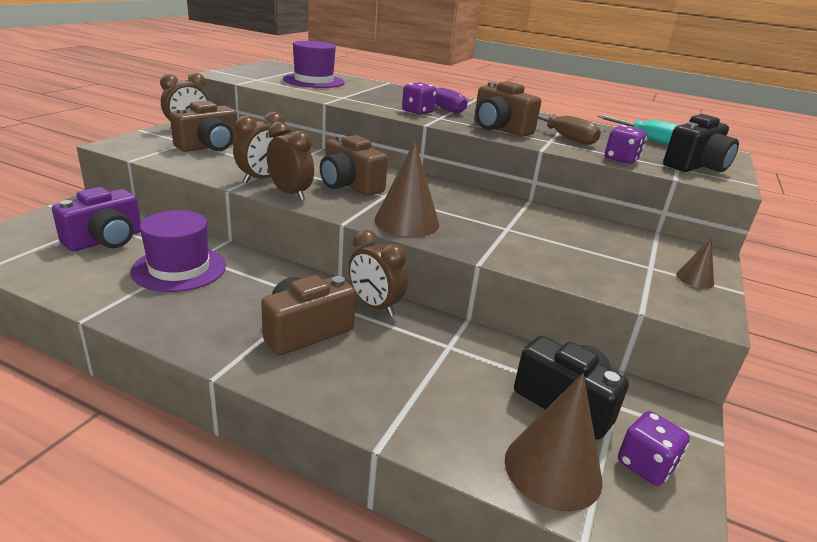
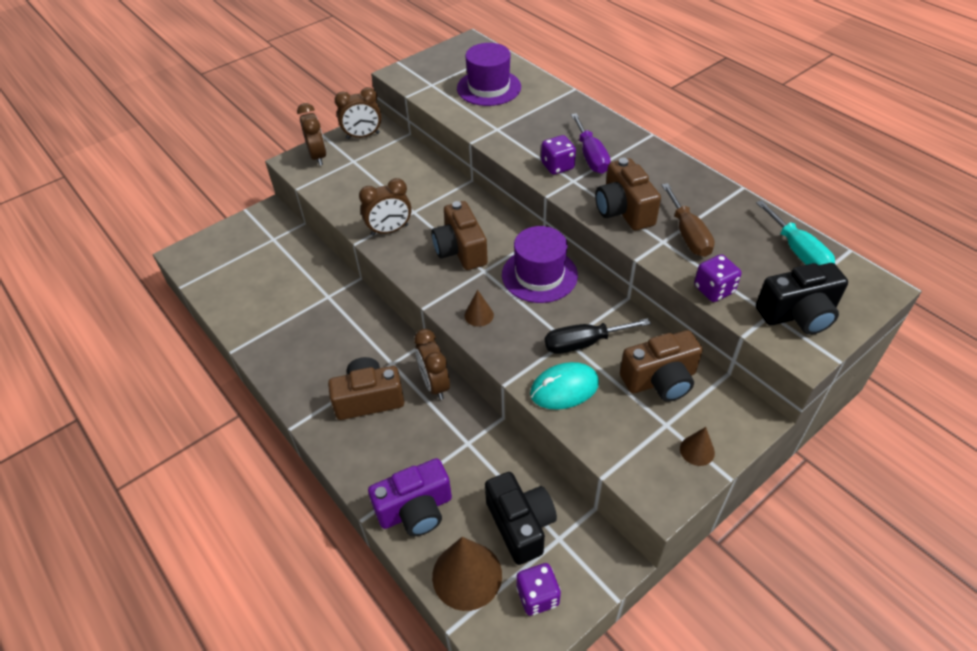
camera: 30 degrees right, 20 degrees up
purple camera [52,187,141,251] -> purple camera moved to [368,458,452,536]
purple hat [130,210,226,292] -> purple hat moved to [502,226,578,303]
brown camera [170,101,238,152] -> brown camera moved to [620,330,703,402]
brown clock [267,122,314,201] -> brown clock moved to [297,103,327,166]
brown cone [374,141,439,237] -> brown cone [464,290,494,327], size x0.50
none -> turquoise mouse [530,362,599,410]
none -> black screwdriver [545,318,651,354]

